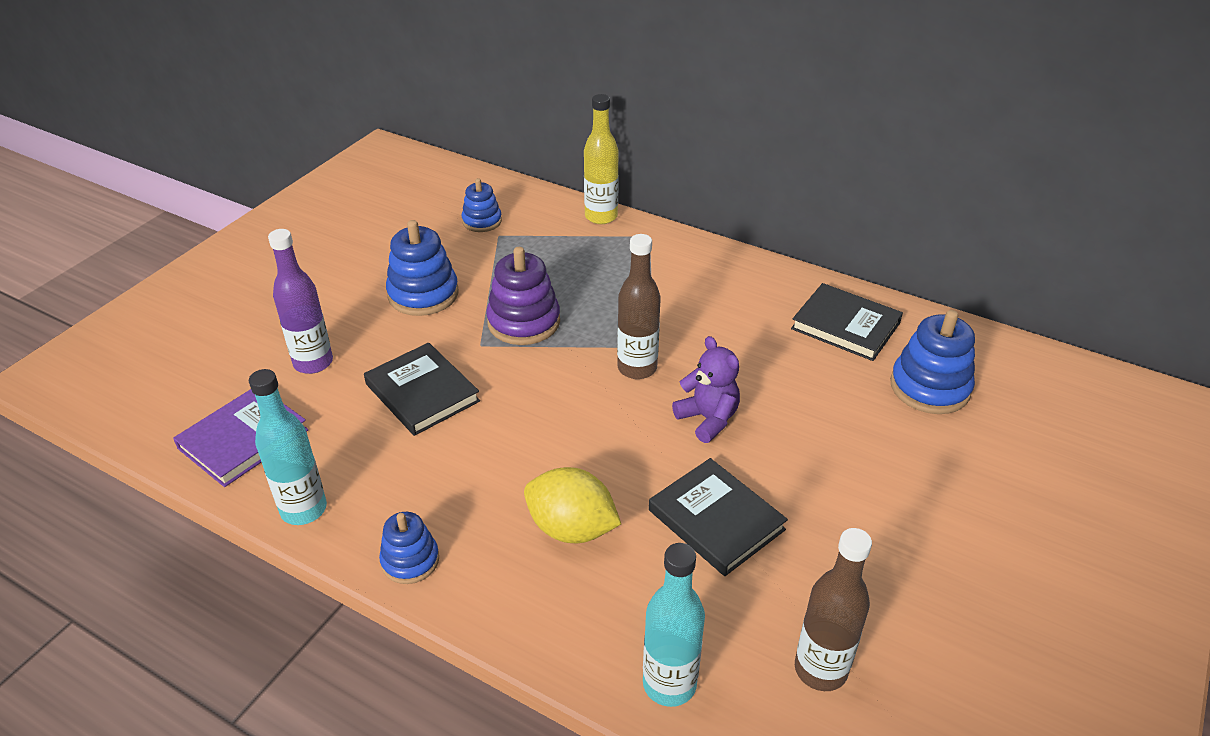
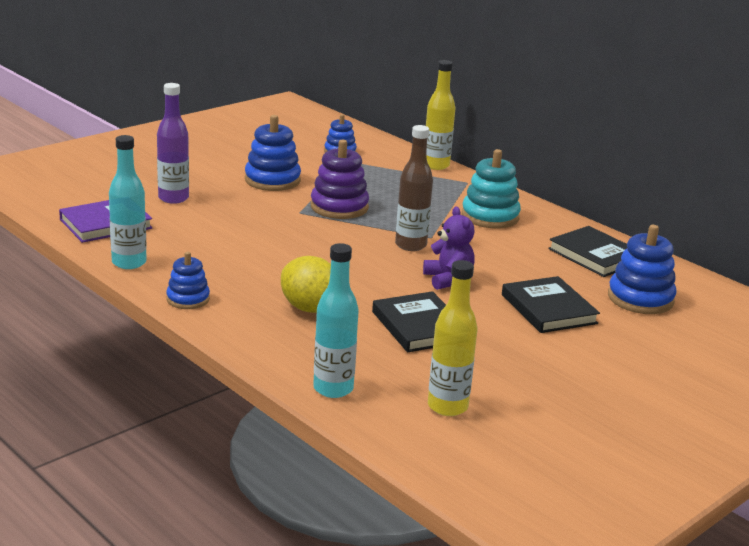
camera: 15 degrees right, 15 degrees down
black book [364,343,480,436] -> black book moved to [502,276,600,333]
brown bottle [795,528,872,691] -> yellow bottle [428,260,478,416]
none -> turquoise stacking toy [462,149,521,228]

